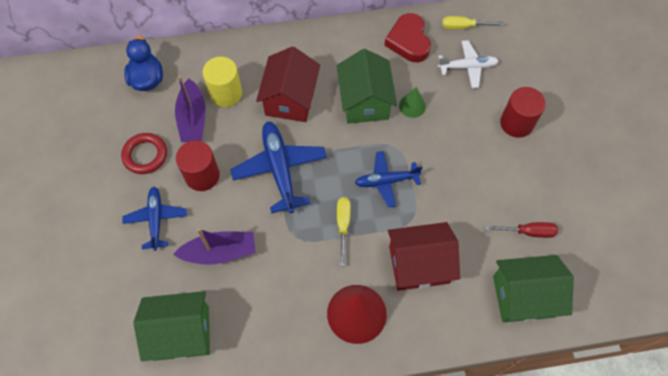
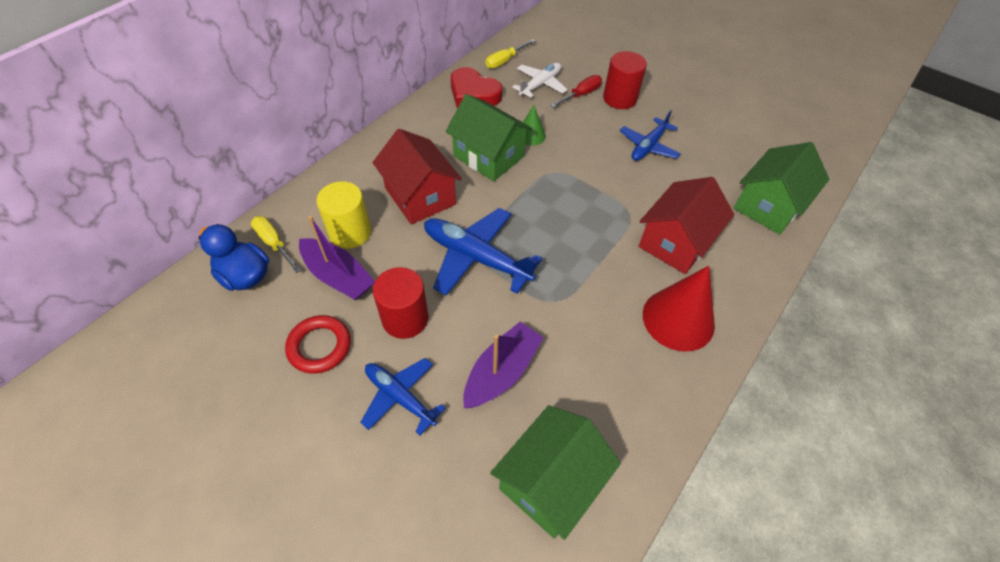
camera: 45 degrees left, 10 degrees down
yellow screwdriver [337,197,351,266] -> yellow screwdriver moved to [251,216,301,273]
blue plane [355,151,423,208] -> blue plane moved to [620,110,681,161]
red screwdriver [485,222,558,238] -> red screwdriver moved to [551,75,602,108]

